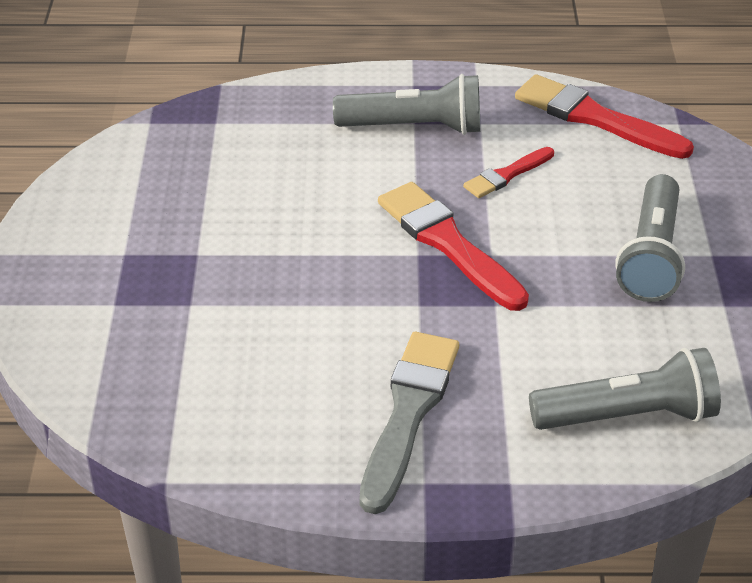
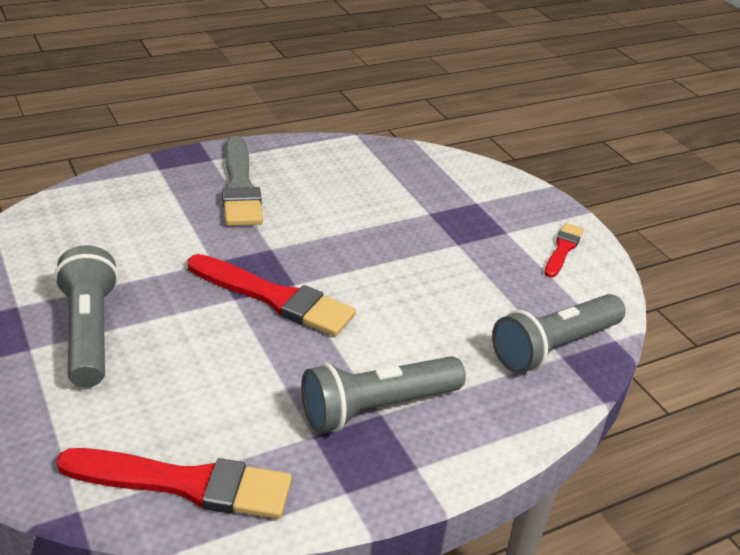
camera: 150 degrees right, 5 degrees down
red brush [463,147,554,198] -> red brush moved to [544,223,584,278]
grey flashlight [529,348,721,430] -> grey flashlight moved to [492,294,626,374]

